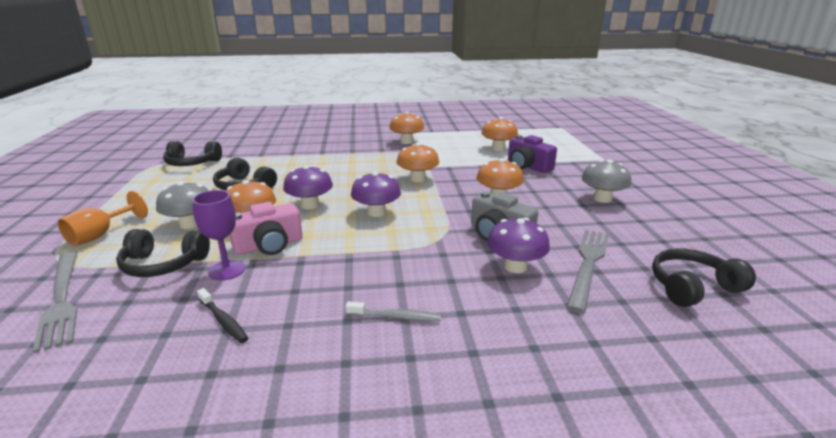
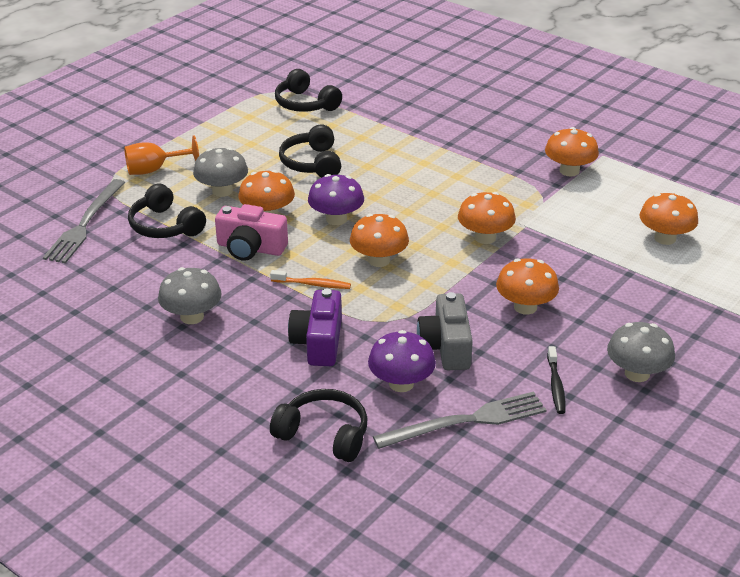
camera: 45 degrees right, 10 degrees up
purple goblet [192,190,245,280] -> none
black toothbrush [197,288,248,343] -> black toothbrush moved to [547,346,566,414]
grey toothbrush [346,302,441,321] -> none
purple mushroom [351,172,401,217] -> orange mushroom [350,214,409,267]
purple camera [508,135,557,173] -> purple camera moved to [288,289,342,366]
black headphones [652,248,756,307] -> black headphones moved to [270,389,368,462]
none -> grey mushroom [158,267,222,324]
none -> orange toothbrush [270,270,351,289]

